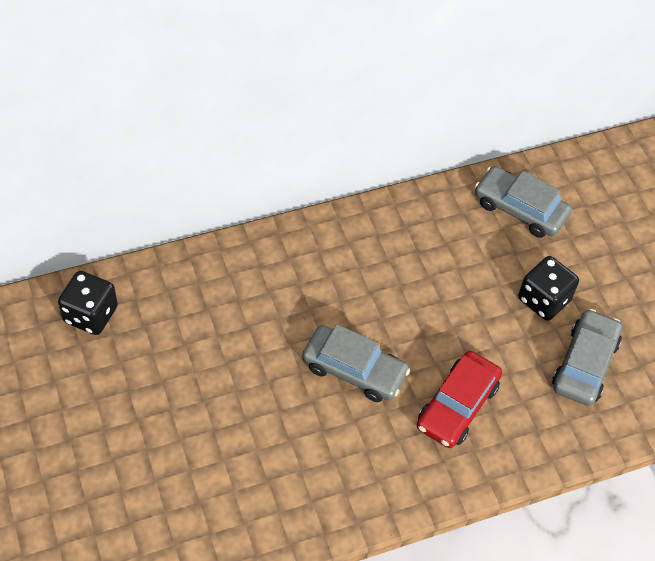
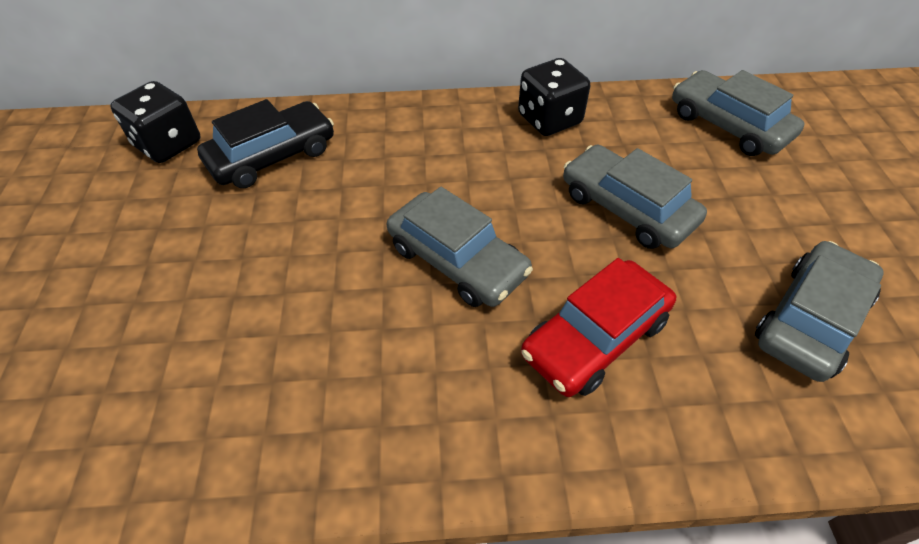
camera: 20 degrees right, 5 degrees down
black dice [518,256,579,321] -> black dice moved to [518,58,590,136]
none -> black car [197,99,334,188]
none -> grey car [563,144,707,249]

